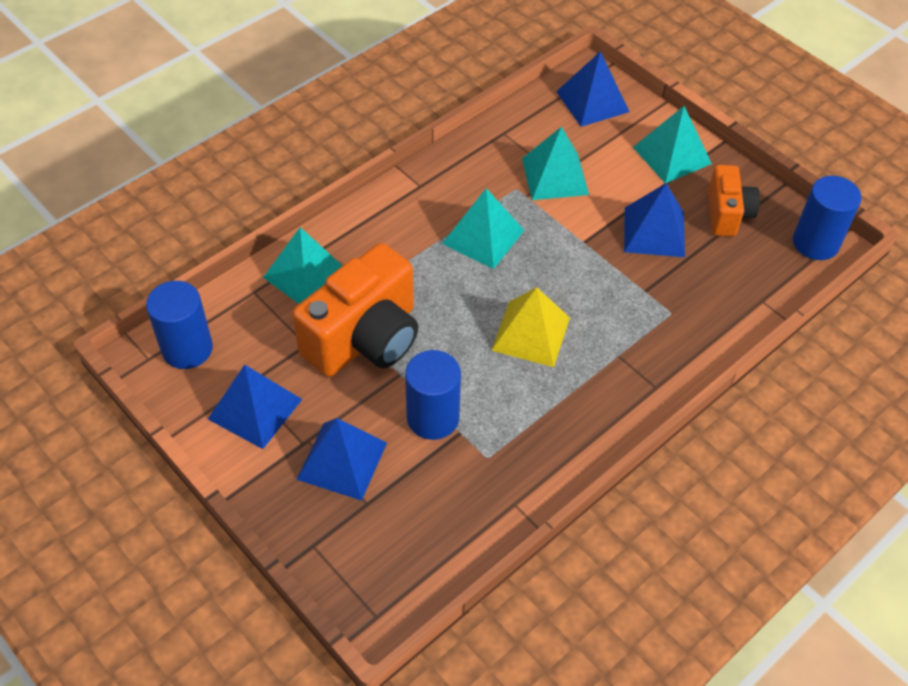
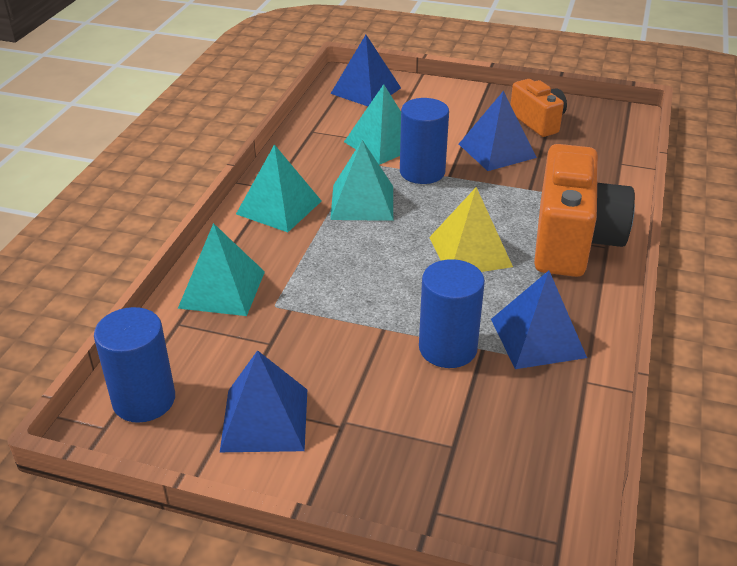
camera: 30 degrees left, 15 degrees down
orange camera [292,243,418,377] -> orange camera moved to [534,144,635,277]
blue pyramid [296,418,387,501] -> blue pyramid moved to [491,271,587,369]
turquoise pyramid [633,106,712,184] -> turquoise pyramid moved to [236,144,321,232]
blue cylinder [793,176,862,260] -> blue cylinder moved to [400,98,449,184]

